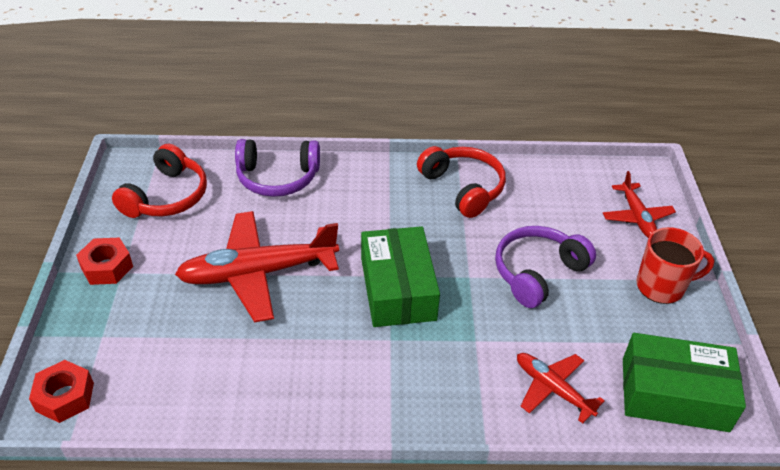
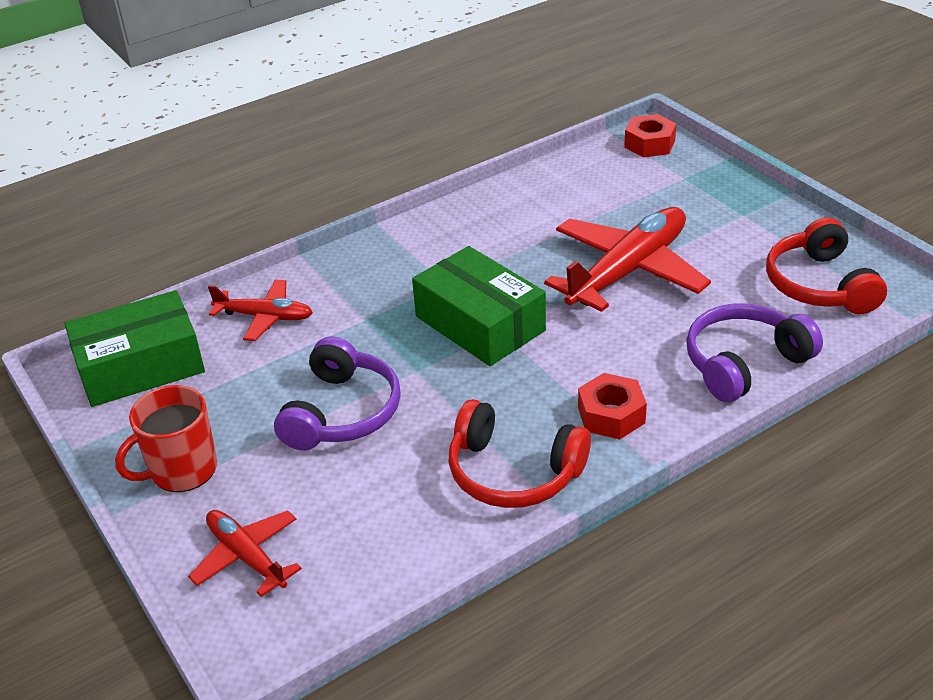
camera: 150 degrees right, 5 degrees down
red nut [76,237,133,285] -> red nut moved to [578,373,647,440]

